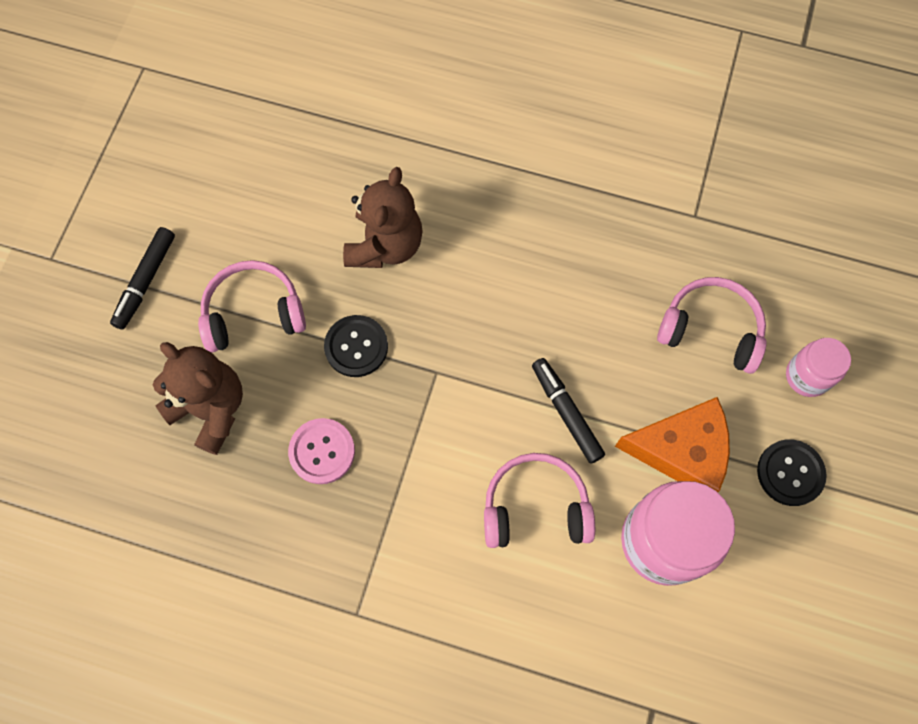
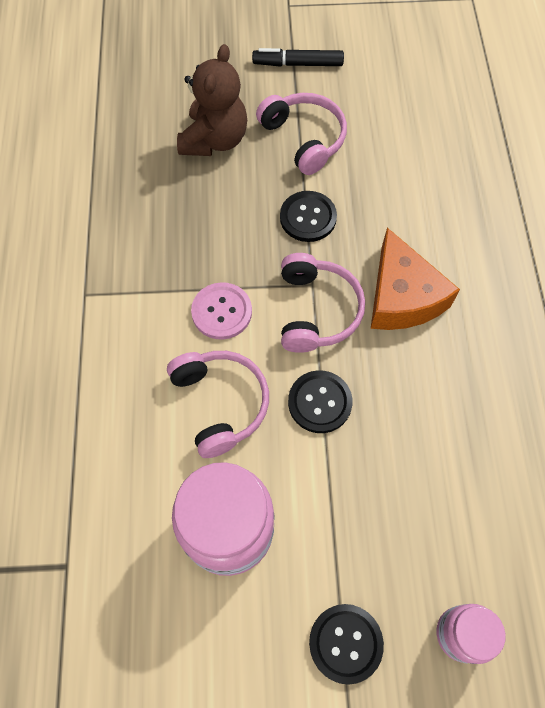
camera: 70 degrees right, 5 degrees down
pink button [288,418,355,484] -> pink button moved to [191,282,252,340]
brown teddy bear [343,167,423,268] -> none
black marker [532,358,605,464] -> black button [288,370,353,433]
orange cheese [615,397,730,492] -> orange cheese moved to [371,228,460,330]
pink headphones [657,277,766,374] -> pink headphones moved to [281,253,365,353]

